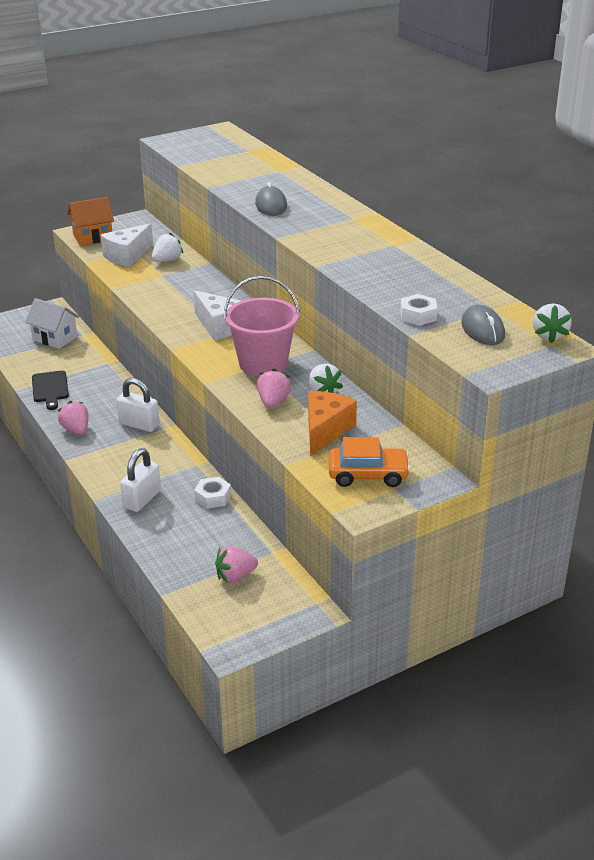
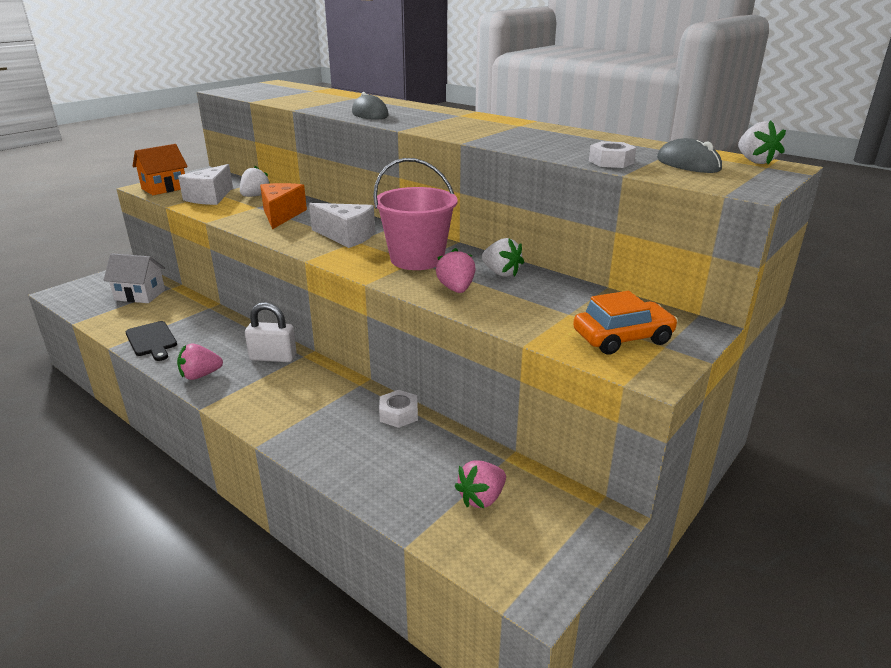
camera: 20 degrees left, 5 degrees down
pink strawberry [58,401,88,434] -> pink strawberry turned 60 degrees counterclockwise [177,344,223,380]
white padlock [120,448,161,512] -> none
orange cheese [308,391,357,456] -> orange cheese moved to [260,183,307,229]

